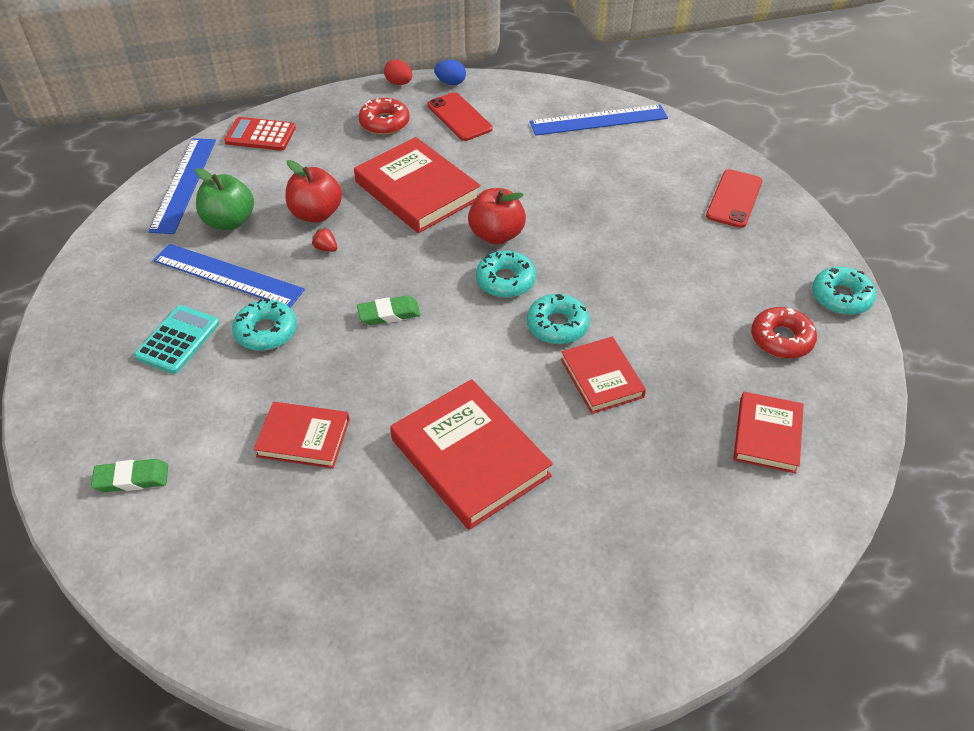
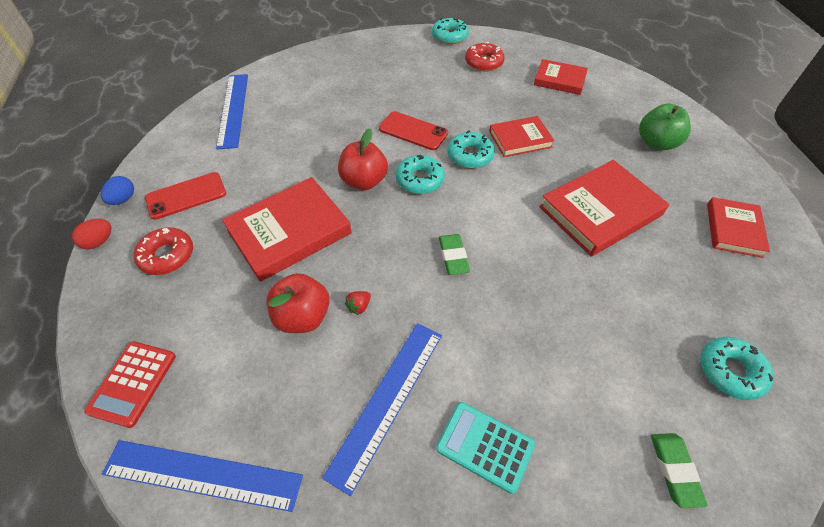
camera: 85 degrees left, 5 degrees up
green apple [195,168,254,230] -> green apple moved to [639,104,691,151]
turquoise donut [232,298,297,351] -> turquoise donut moved to [700,337,774,400]
red book [254,402,350,468] -> red book moved to [707,197,770,258]
red phone [706,169,763,228] -> red phone moved to [379,111,448,150]

